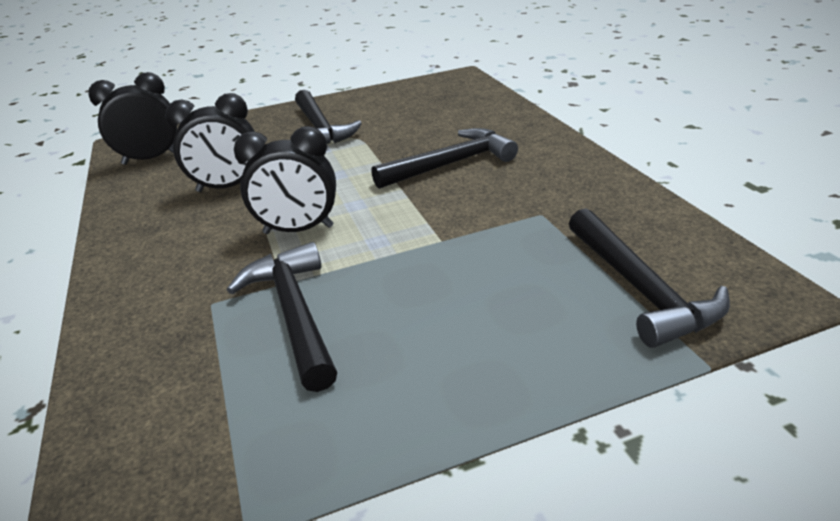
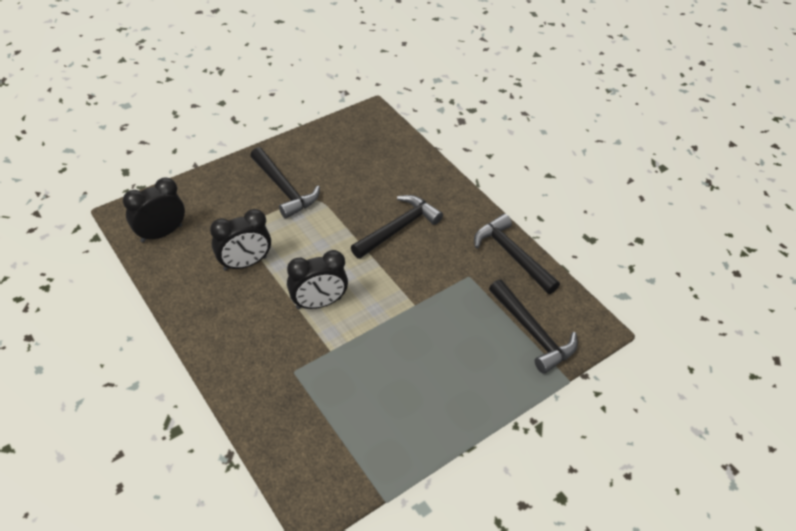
camera: 20 degrees left, 15 degrees up
black hammer [227,242,337,392] -> black hammer moved to [474,214,560,294]

